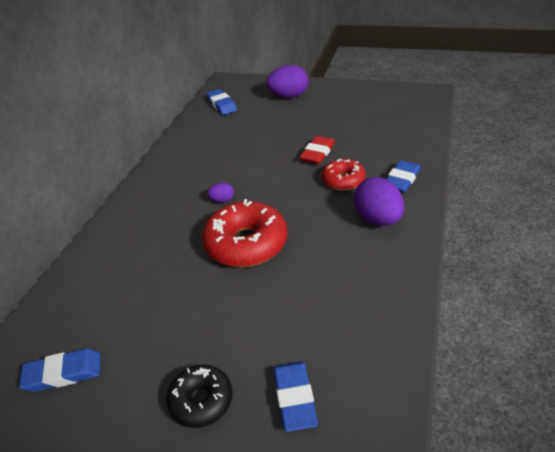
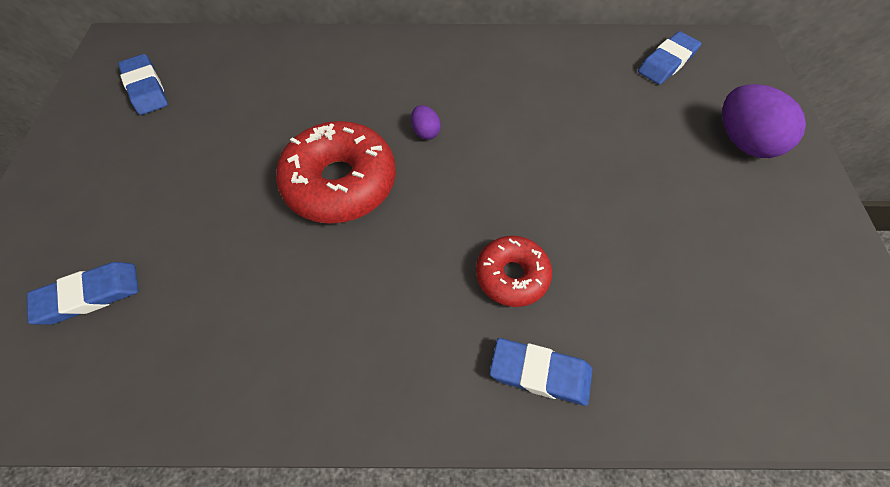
camera: 70 degrees right, 20 degrees up
black donut [166,365,232,428] -> none
red eraser [300,136,335,164] -> none
purple egg [354,177,404,226] -> none

